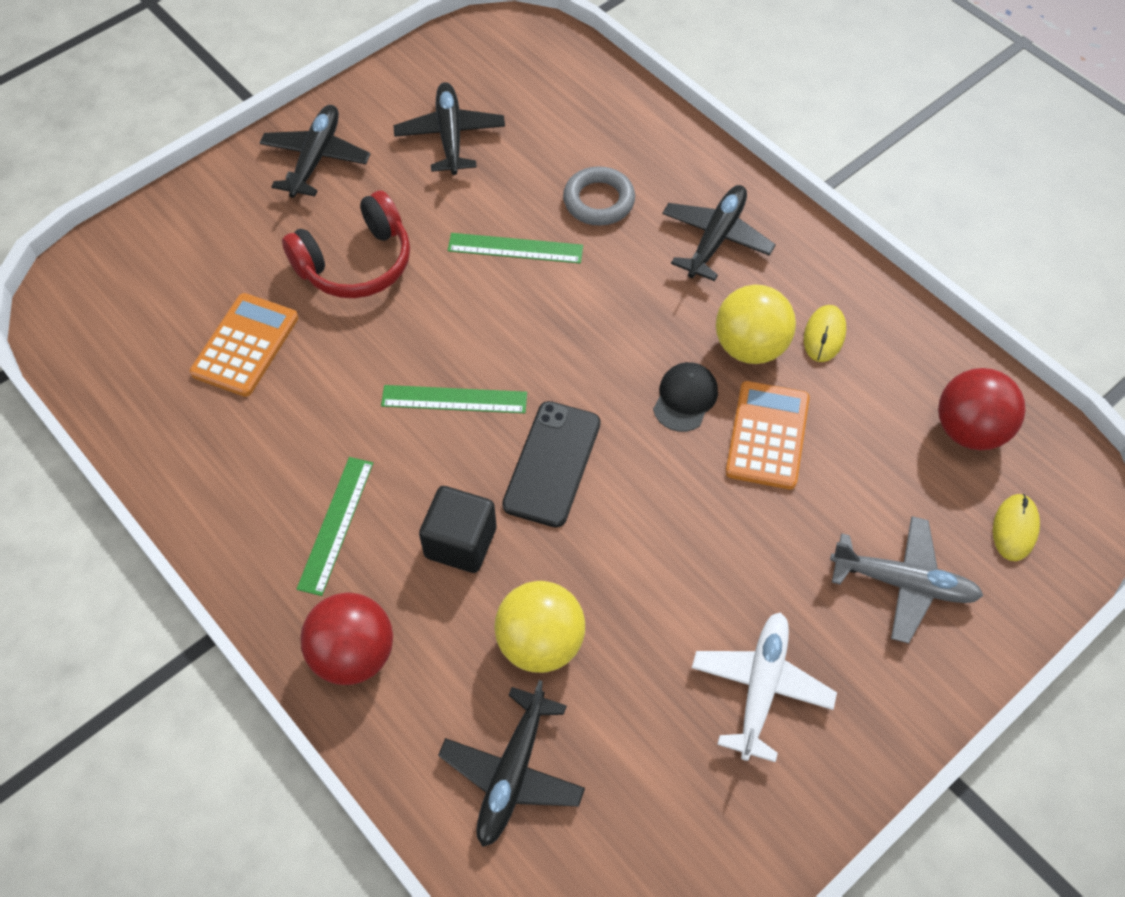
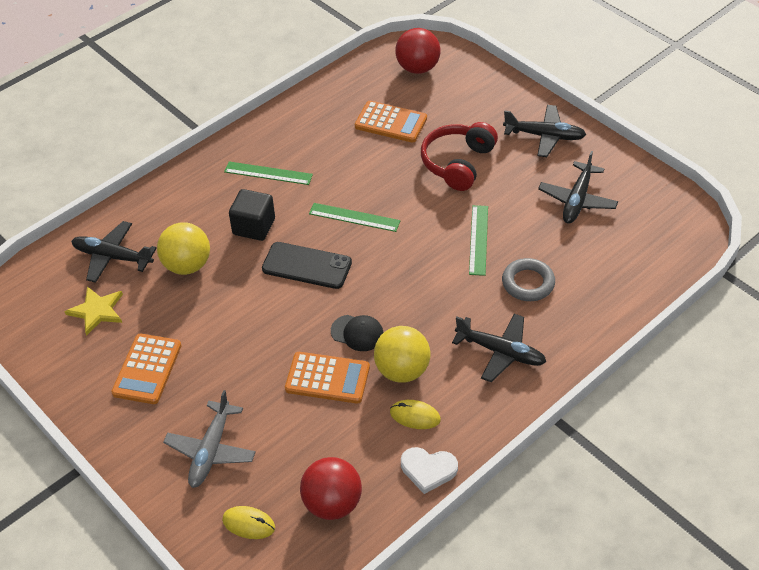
camera: 90 degrees right, 10 degrees down
red headphones [282,191,410,298] -> red headphones turned 60 degrees clockwise [421,122,498,191]
red ball [300,593,393,685] -> red ball moved to [395,28,440,74]
green ruler [381,385,527,413] -> green ruler turned 75 degrees counterclockwise [309,203,401,232]
black plane [394,82,505,175] -> black plane turned 120 degrees clockwise [538,151,618,224]
white plane [692,612,837,762] -> orange calculator [111,334,182,404]
none -> yellow star [64,286,123,336]
none -> white heart [401,447,458,494]

